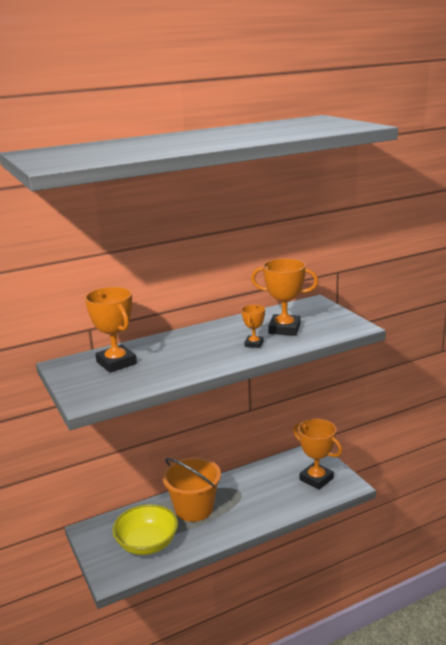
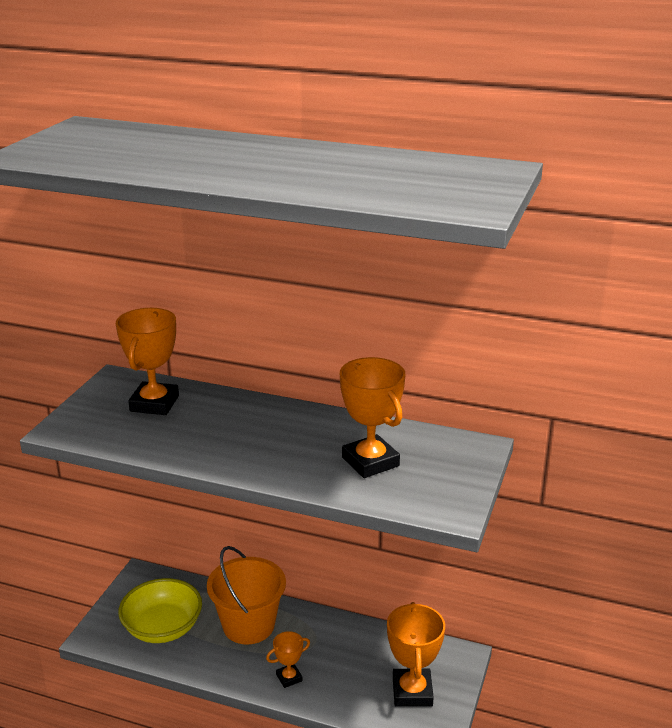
camera: 45 degrees right, 5 degrees up
orange trophy [241,305,265,348] -> orange trophy moved to [266,631,310,688]

